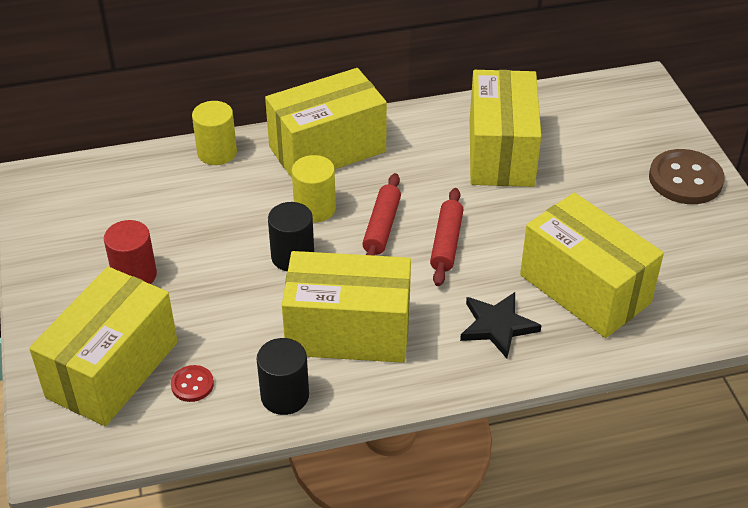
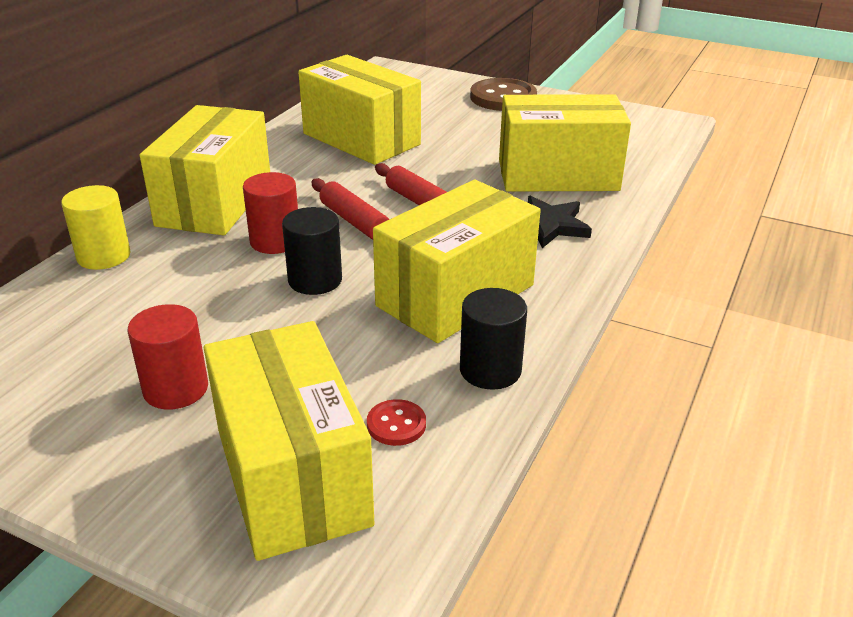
camera: 50 degrees left, 10 degrees down
yellow cylinder [292,155,336,223] -> red cylinder [243,172,298,254]

